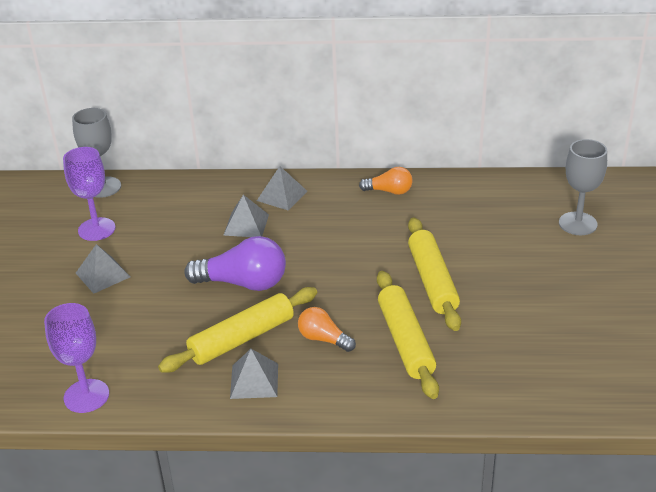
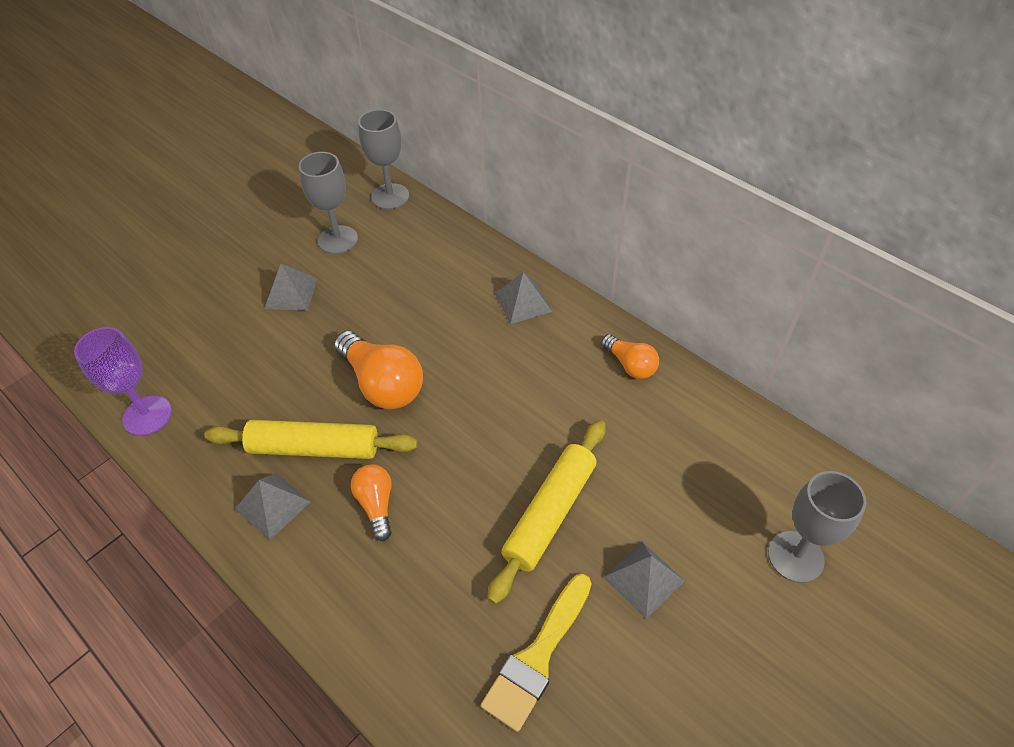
camera: 40 degrees right, 15 degrees up
purple goblet [63,147,115,241] -> grey goblet [299,152,358,254]
purple light bulb [184,236,286,291] -> orange light bulb [334,331,423,409]
grey pyramid [223,195,269,237] -> grey pyramid moved to [604,542,685,619]
yellow rolling pin [377,271,439,399] -> none
none -> yellow brush [481,574,592,732]

